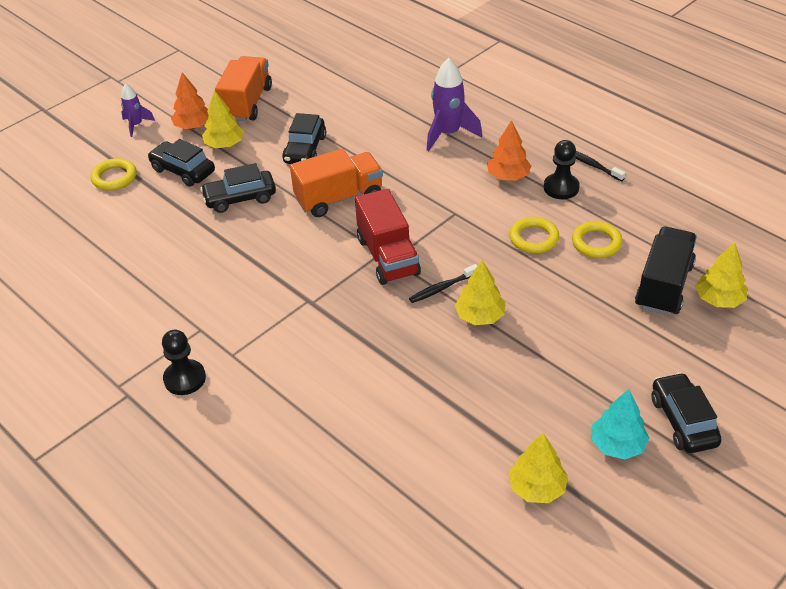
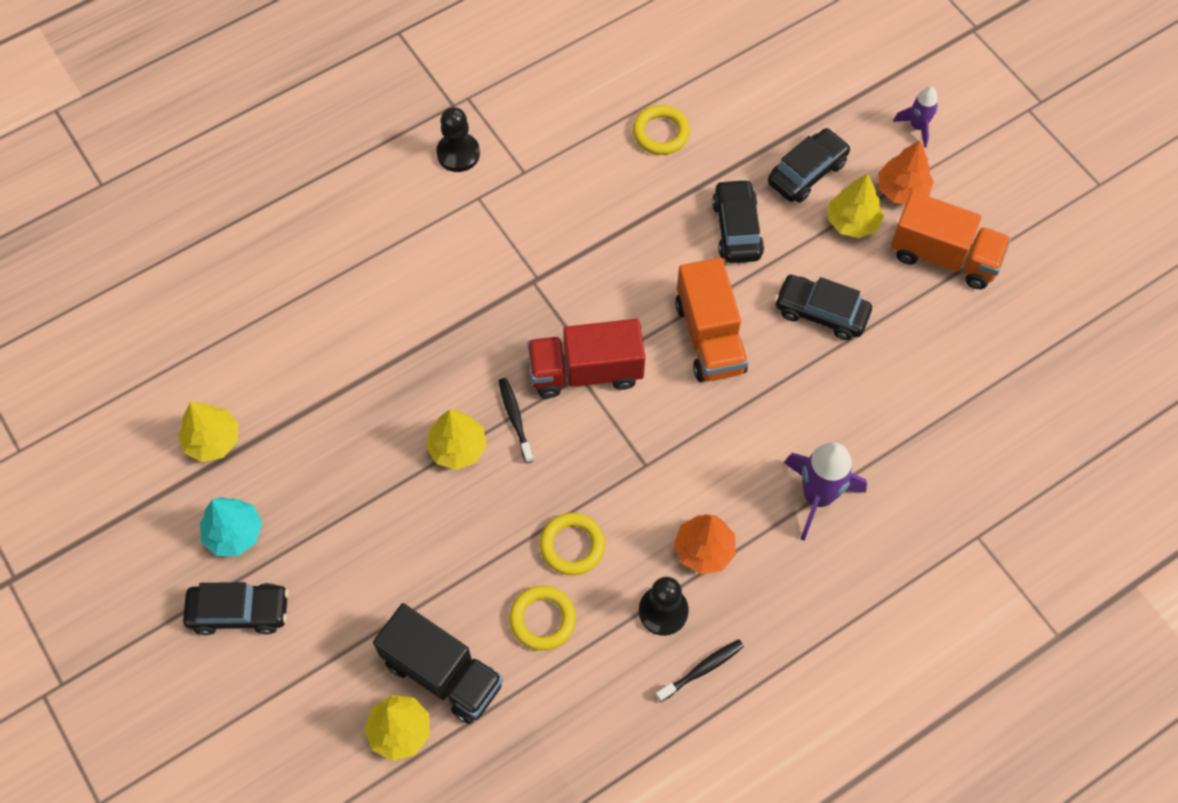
camera: 100 degrees right, 20 degrees up
yellow ring [90,158,137,191] -> yellow ring moved to [633,105,690,155]

